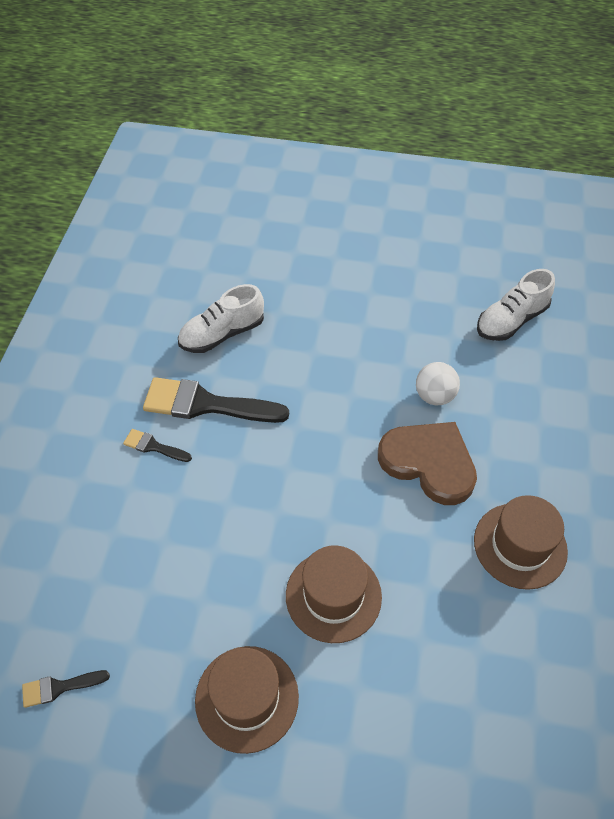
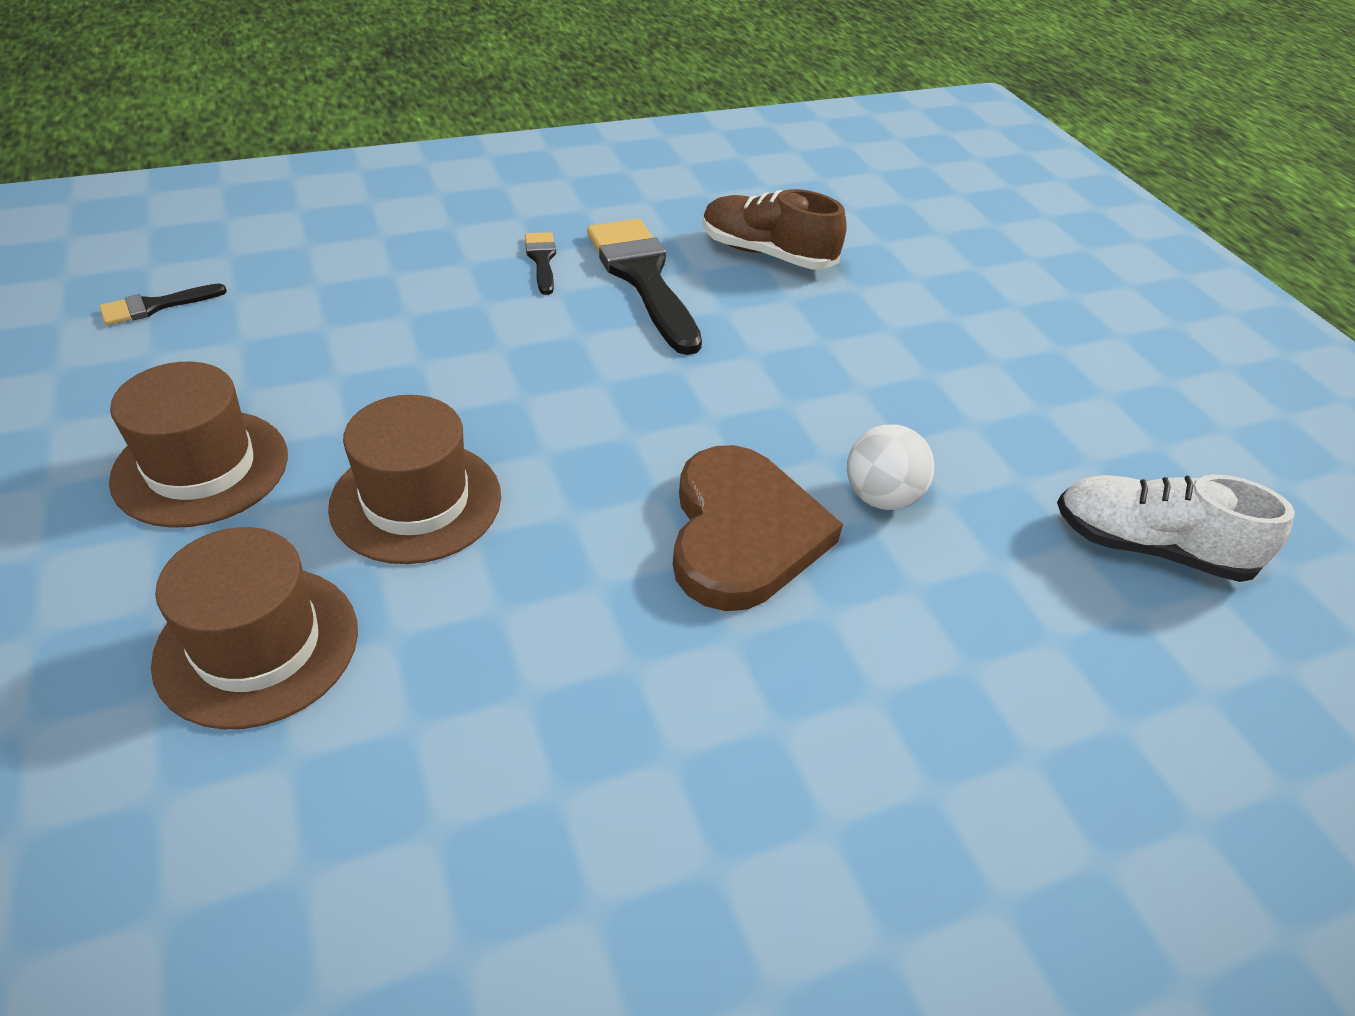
camera: 55 degrees right, 10 degrees down
black brush [22,670,110,708] -> black brush turned 75 degrees counterclockwise [99,284,227,325]
white shoe [178,284,264,353] -> brown shoe [703,189,847,270]
brown hat [474,495,568,590] -> brown hat moved to [151,527,358,729]

